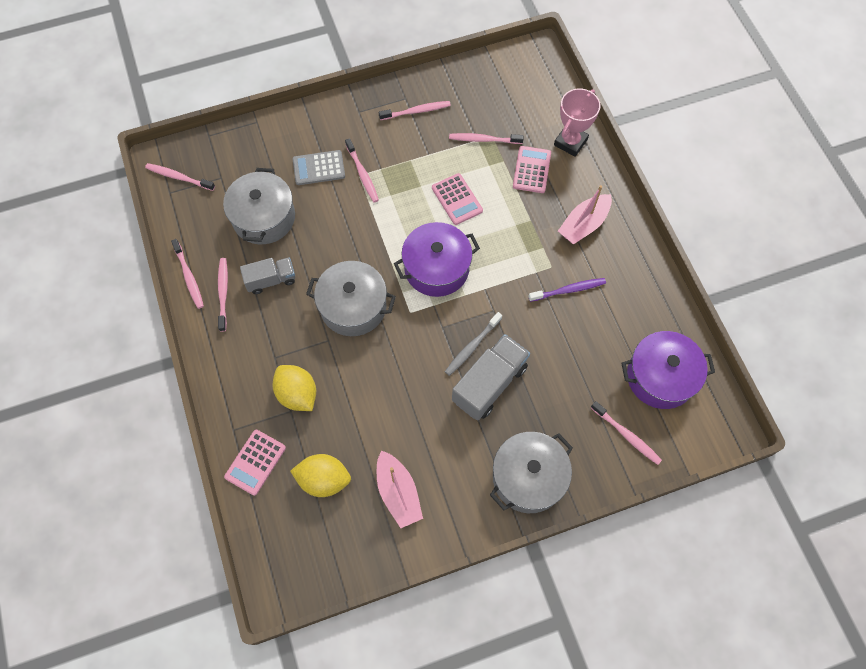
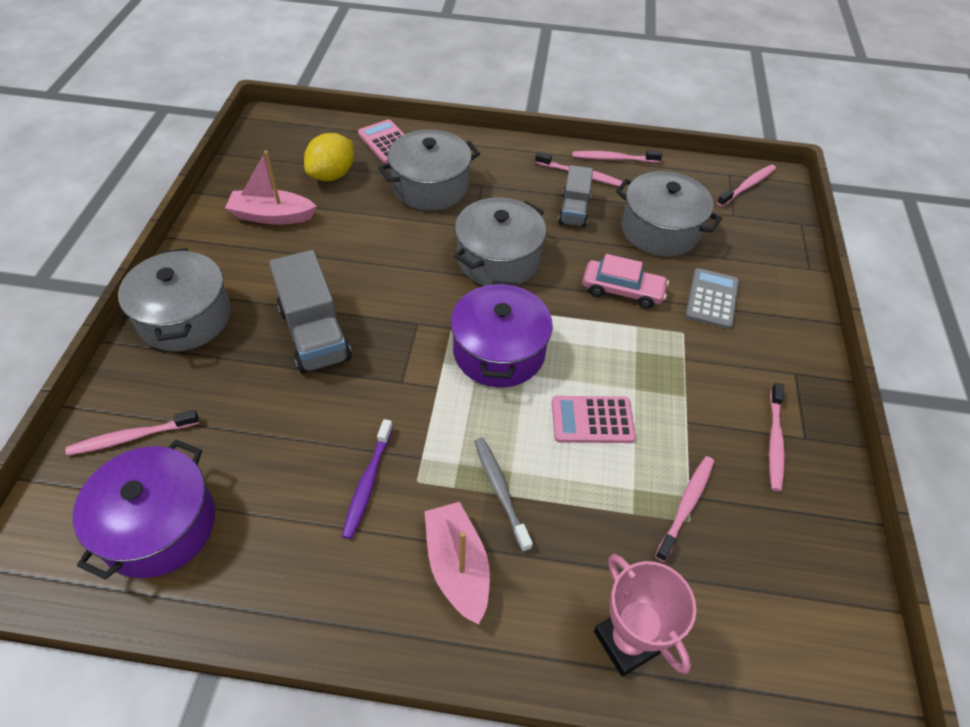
camera: 115 degrees right, 15 degrees down
yellow lemon [273,365,316,411] -> grey pot [378,129,480,211]
pink toothbrush [345,138,379,202] -> none
grey toothbrush [445,312,502,376] -> grey toothbrush moved to [474,438,533,552]
pink calculator [513,146,551,193] -> none
none -> pink car [583,254,669,309]

